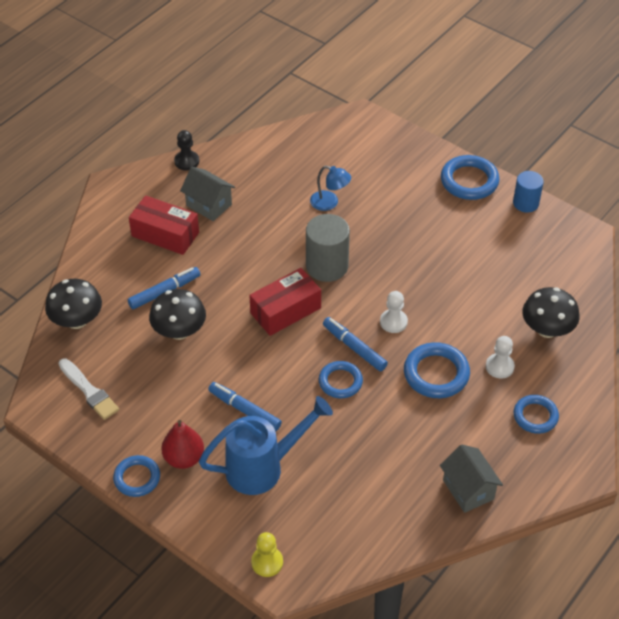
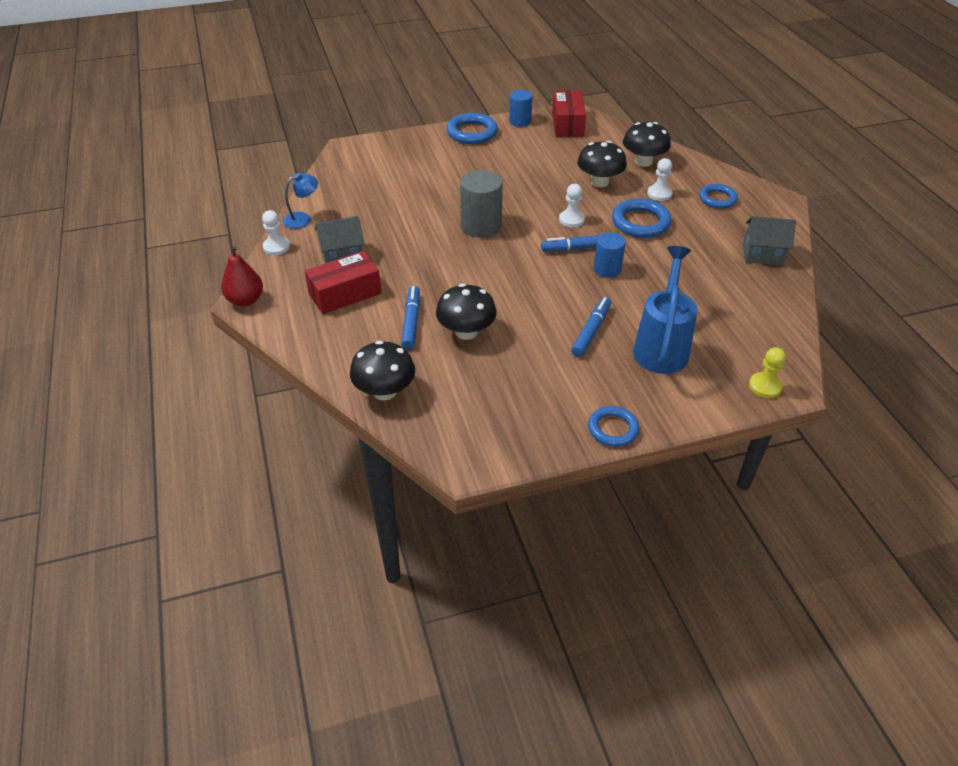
camera: 55 degrees left, 5 degrees down
white brush [59,358,119,420] -> none
red pear [161,420,204,469] -> red pear moved to [221,246,263,306]
black pawn [174,130,199,170] -> white pawn [262,210,290,255]
blue marker [208,382,282,432] -> blue marker turned 135 degrees clockwise [571,297,611,357]
red box [249,268,321,336] -> red box moved to [552,90,586,137]
blue lamp [310,166,351,211] -> blue lamp moved to [283,173,318,229]
blue ring [319,361,363,398] -> blue cylinder [594,232,626,278]
none -> black mushroom [577,141,627,187]

